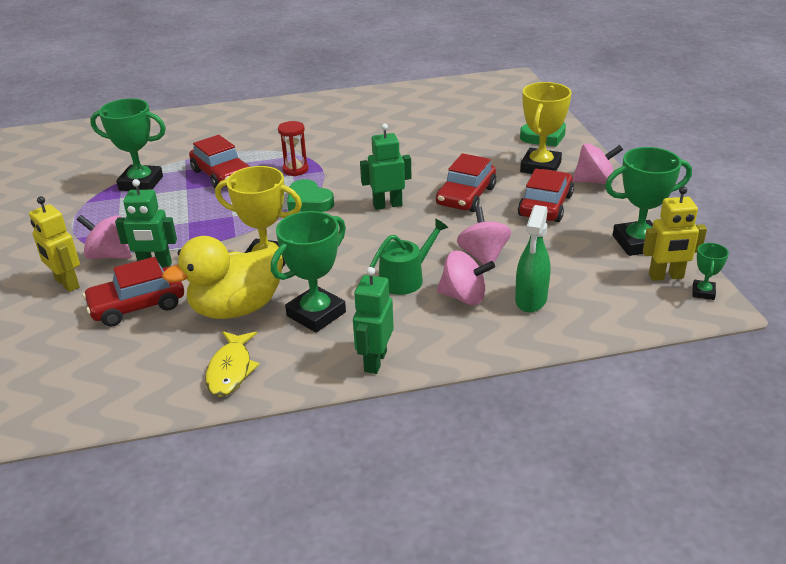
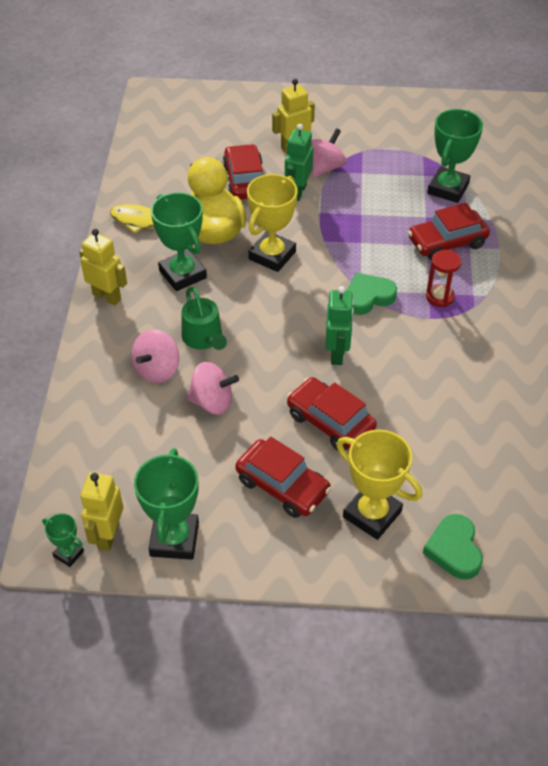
camera: 105 degrees right, 15 degrees up
green robot [353,267,394,374] -> yellow robot [79,229,127,305]
green spray bottle [515,205,551,313] -> none
pink spinning top [572,143,623,184] -> none

